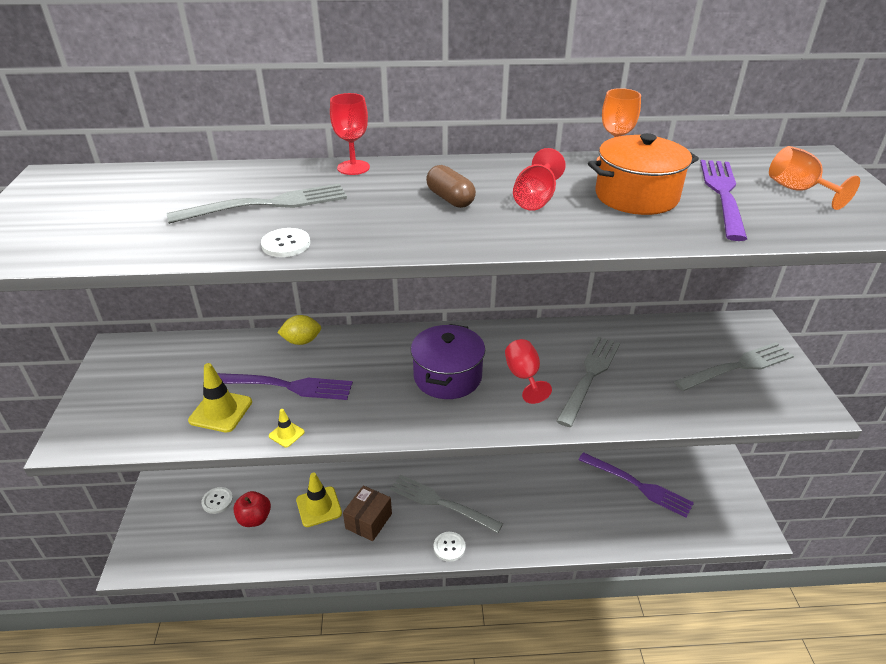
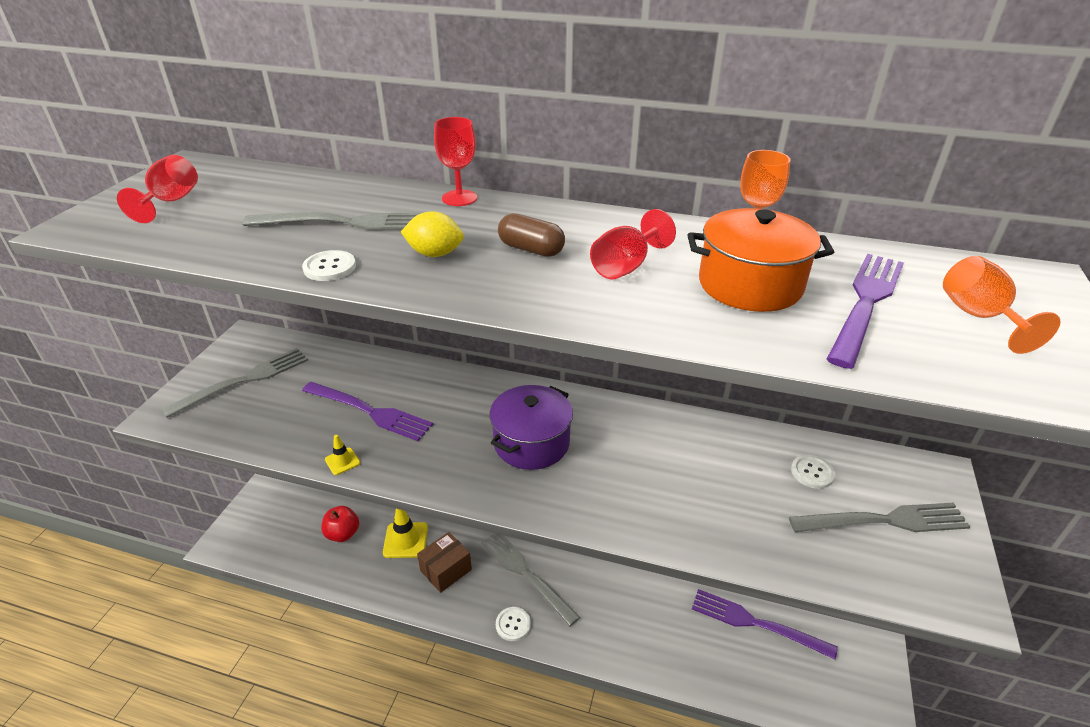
camera: 20 degrees right, 0 degrees up
yellow traffic cone [188,363,252,432] -> none
white button [201,487,233,514] -> white button moved to [791,455,835,489]
yellow lemon [277,315,321,345] -> yellow lemon moved to [401,211,464,257]
brown capsule [426,165,476,208] -> brown capsule turned 45 degrees counterclockwise [498,213,565,257]
red goblet [505,339,552,404] -> red goblet moved to [117,155,198,223]
grey fork [556,337,620,427] -> grey fork moved to [161,348,308,418]
purple fork [579,452,694,518] -> purple fork turned 150 degrees clockwise [692,589,838,659]

